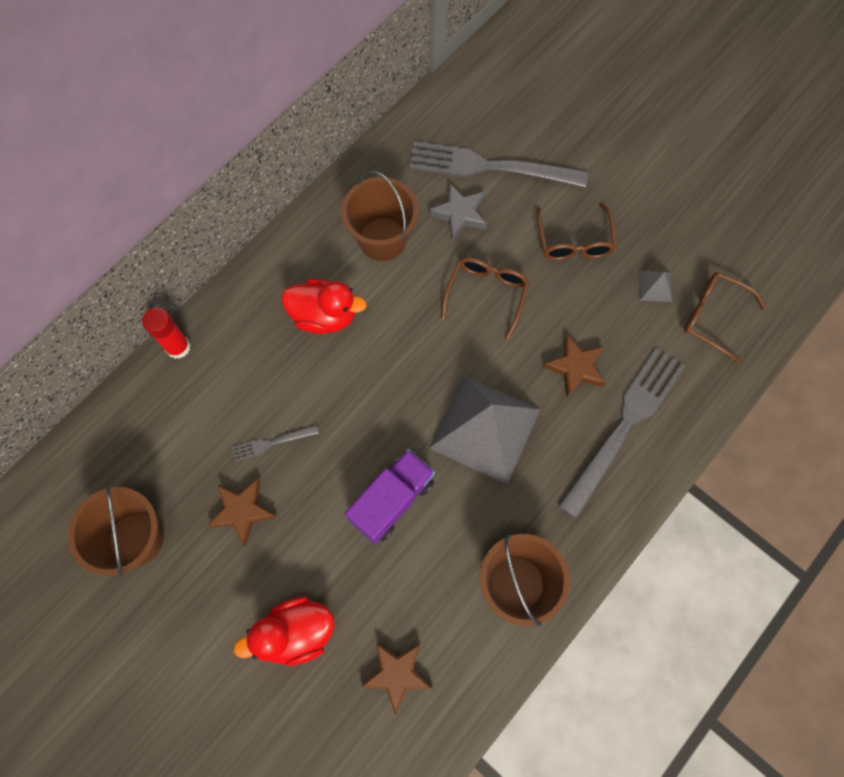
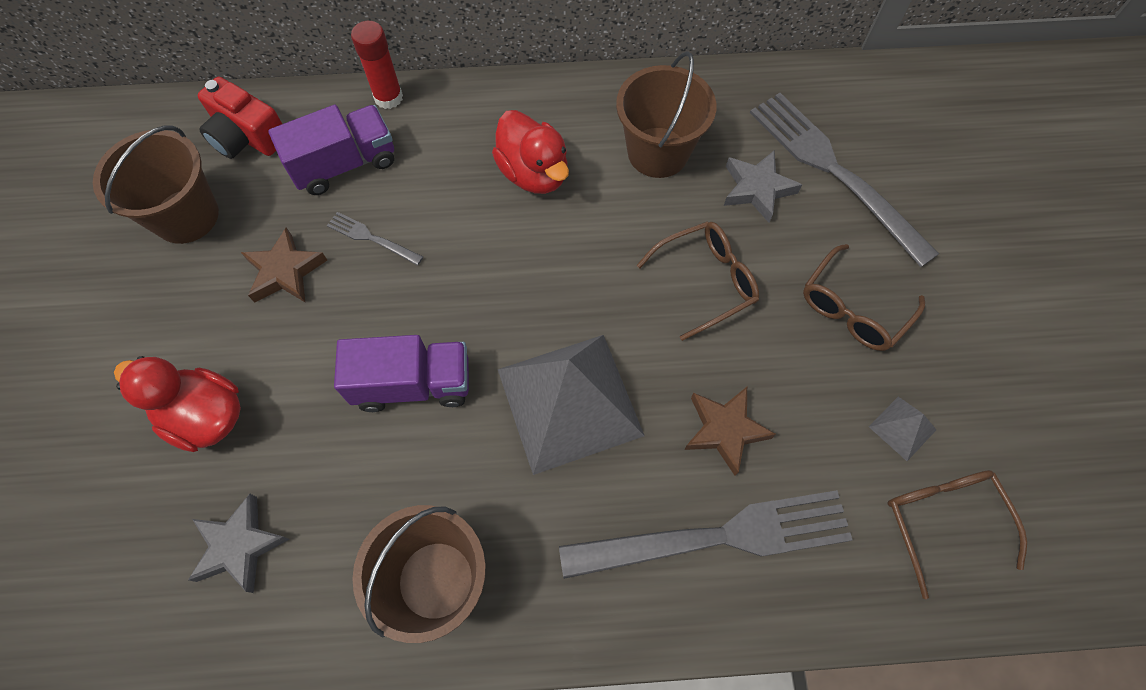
camera: 45 degrees right, 5 degrees down
brown star [361,642,432,716] -> grey star [188,494,290,593]
none -> red camera [198,77,282,159]
none -> purple truck [268,105,394,195]

